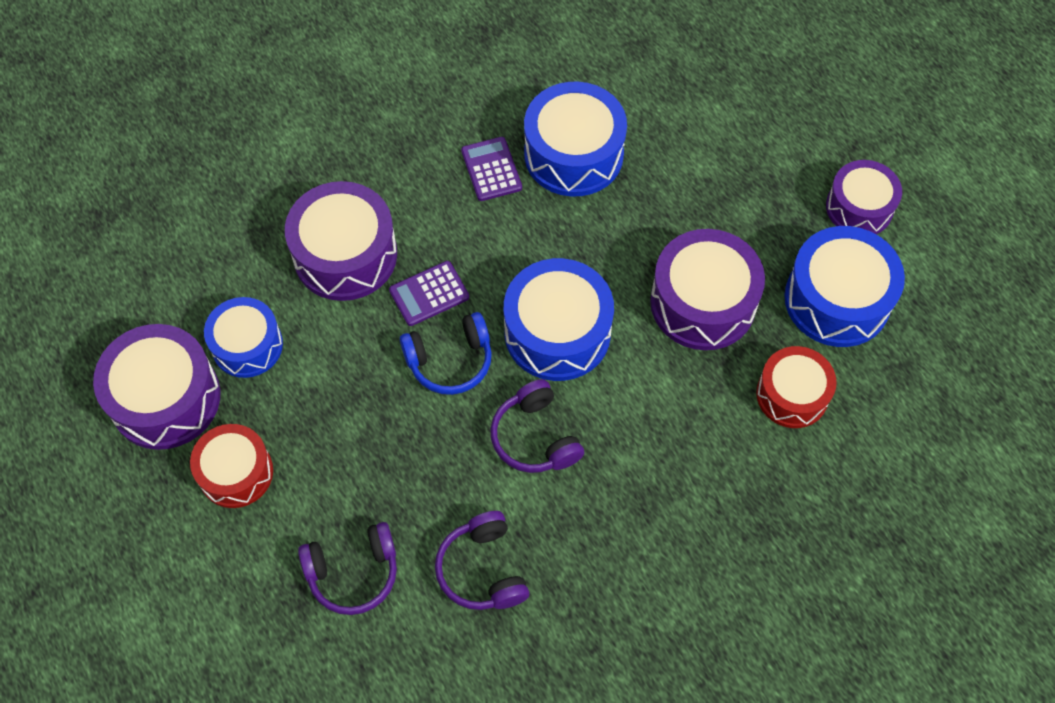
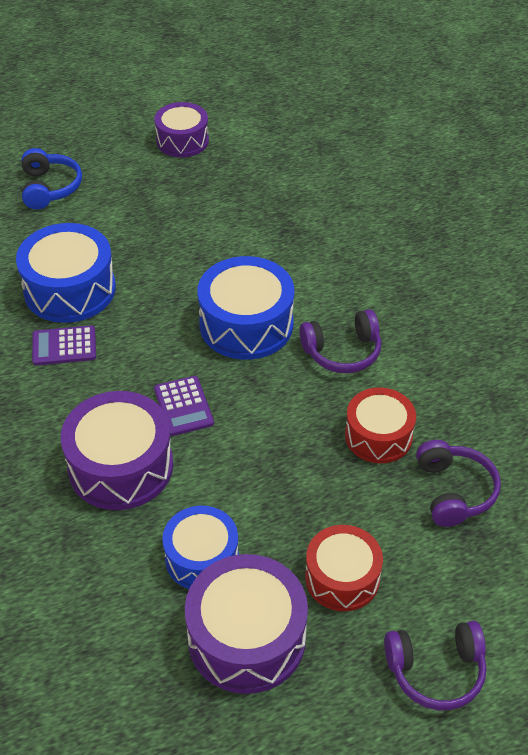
camera: 80 degrees left, 15 degrees down
blue headphones [400,312,492,395] -> blue headphones moved to [22,148,82,209]
purple headphones [435,511,529,610] -> purple headphones moved to [384,621,486,710]
purple drum [650,229,765,350] -> none
red drum [756,346,837,428] -> red drum moved to [345,387,416,463]
blue drum [784,226,905,347] -> none

